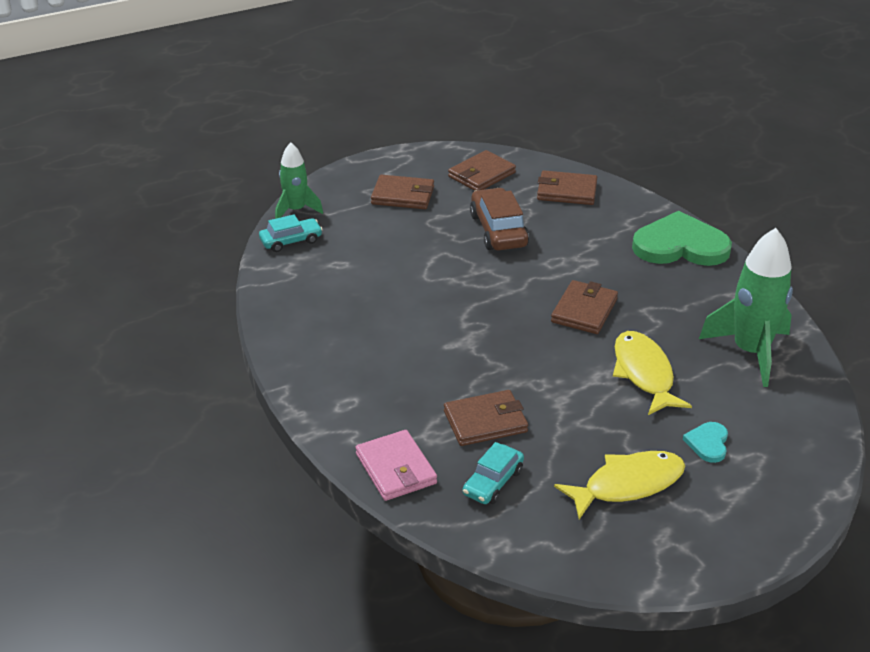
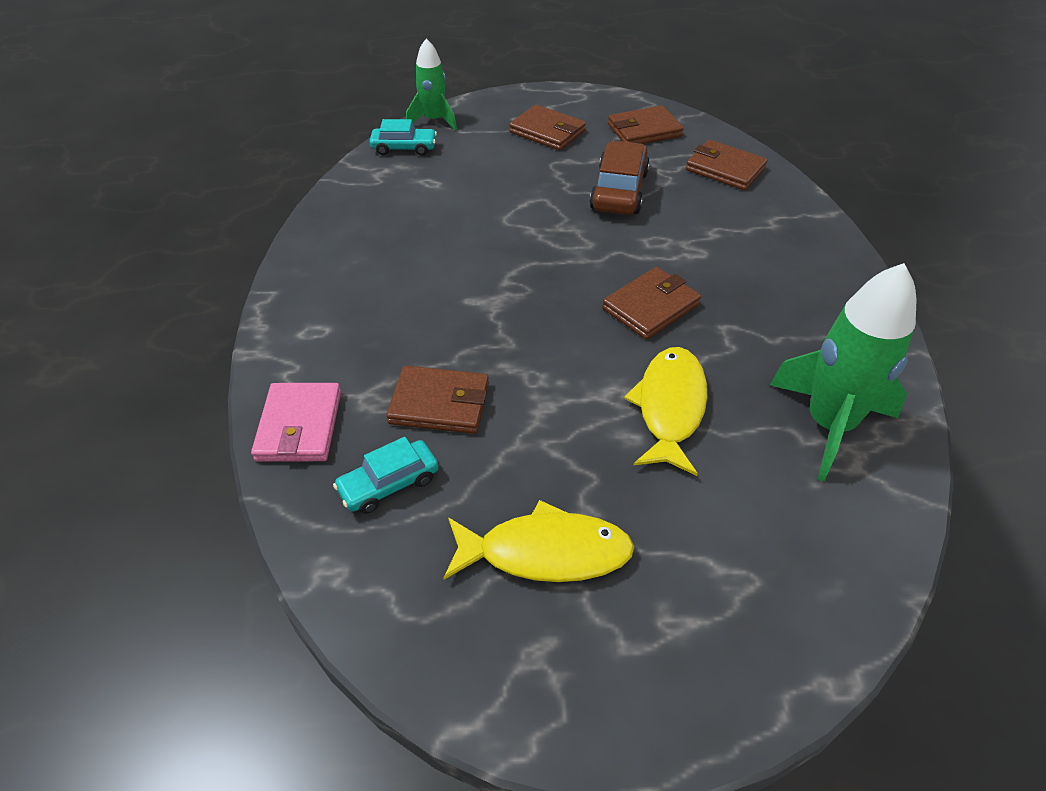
camera: 25 degrees right, 10 degrees up
green heart [632,211,732,266] -> none
turquoise heart [683,422,728,463] -> none

